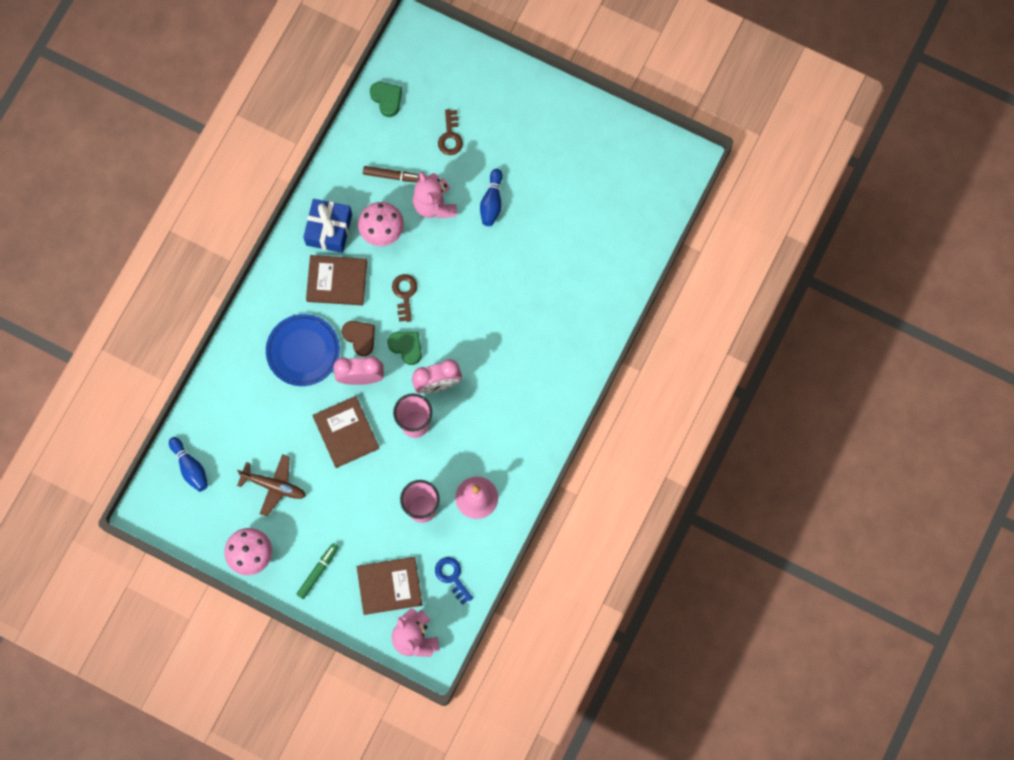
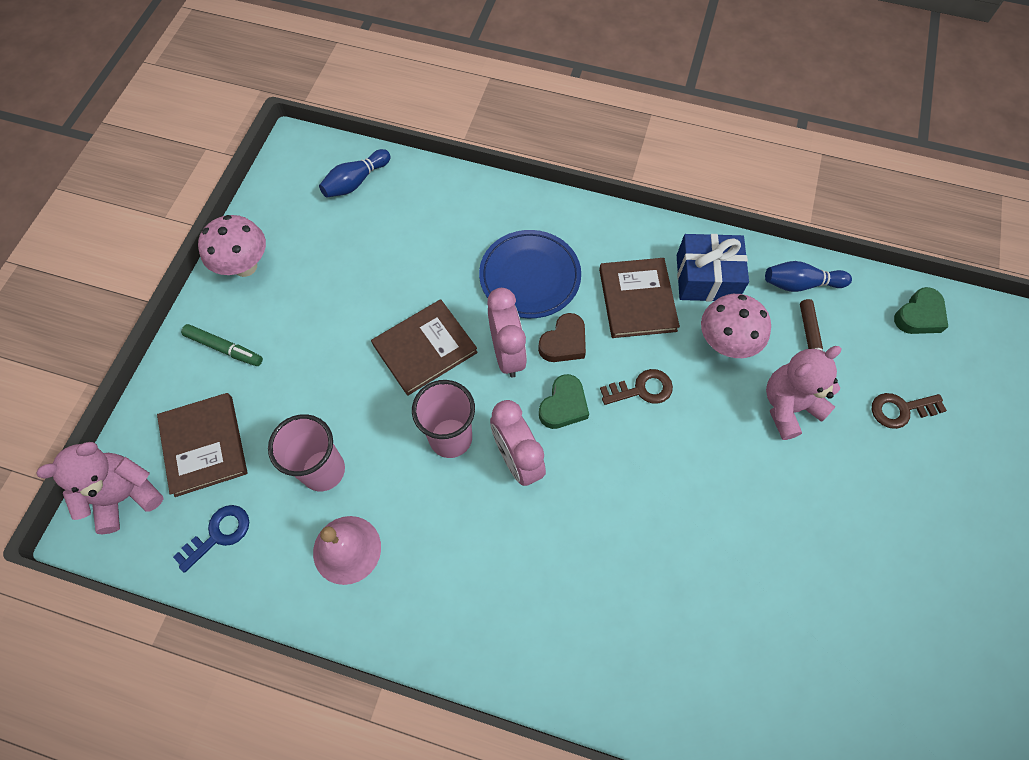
camera: 80 degrees right, 10 degrees down
brown plane [237,454,306,517] -> none
blue bowling pin [480,168,503,226] -> blue bowling pin moved to [765,261,852,292]

